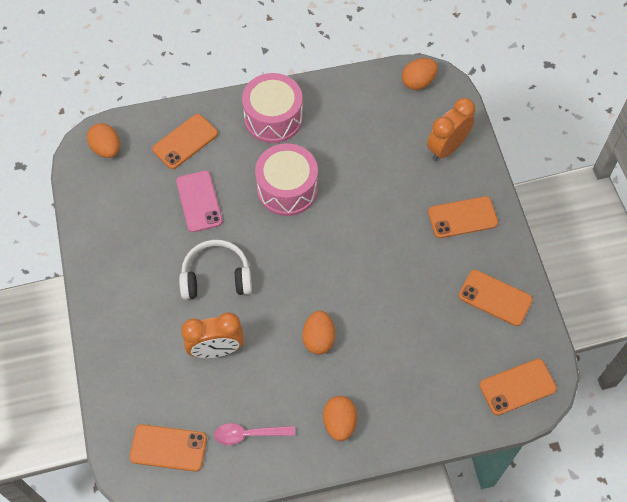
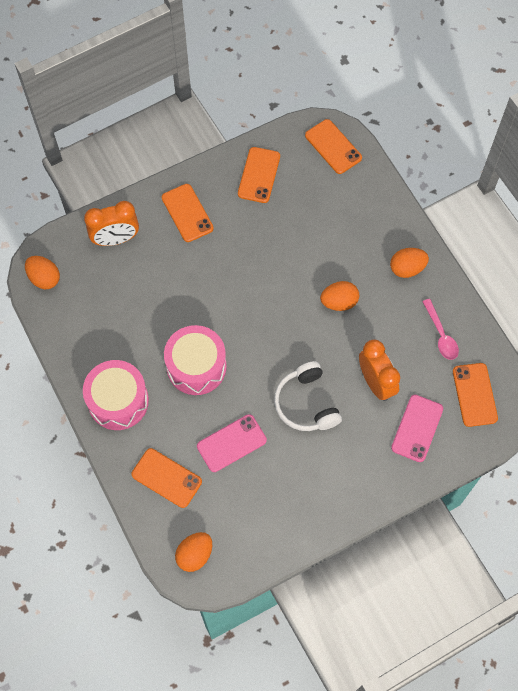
camera: 105 degrees left, 5 degrees up
orange clock [427,98,475,161] -> orange clock turned 45 degrees counterclockwise [84,201,139,246]
none -> pink phone [391,395,443,462]

